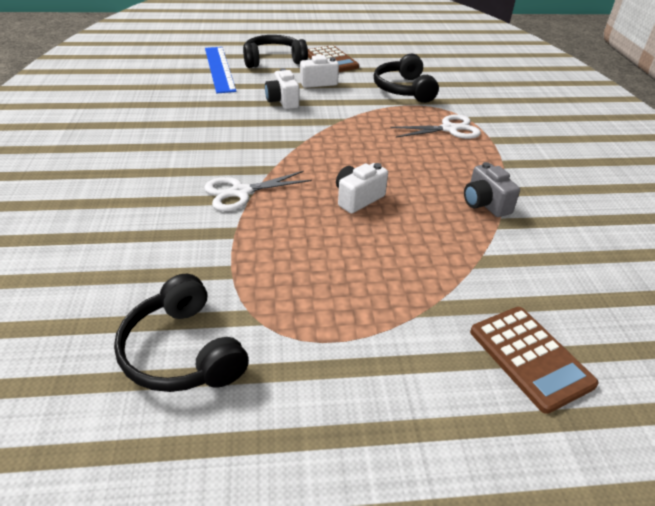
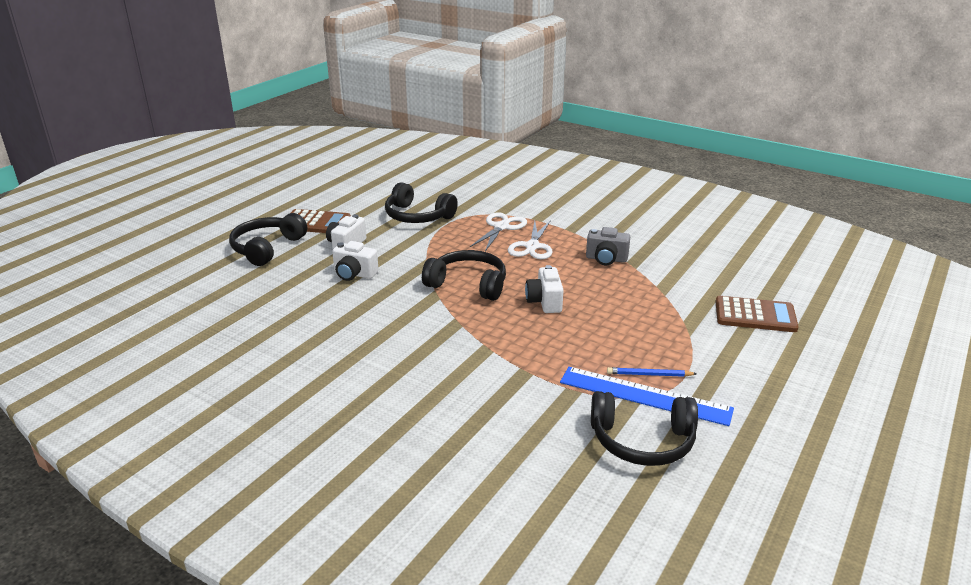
camera: 50 degrees left, 10 degrees down
white scissors [204,171,312,211] -> white scissors moved to [508,220,553,259]
blue ruler [205,47,236,93] -> blue ruler moved to [560,367,734,426]
none -> black headphones [422,250,506,301]
none -> blue pencil [607,367,697,377]

